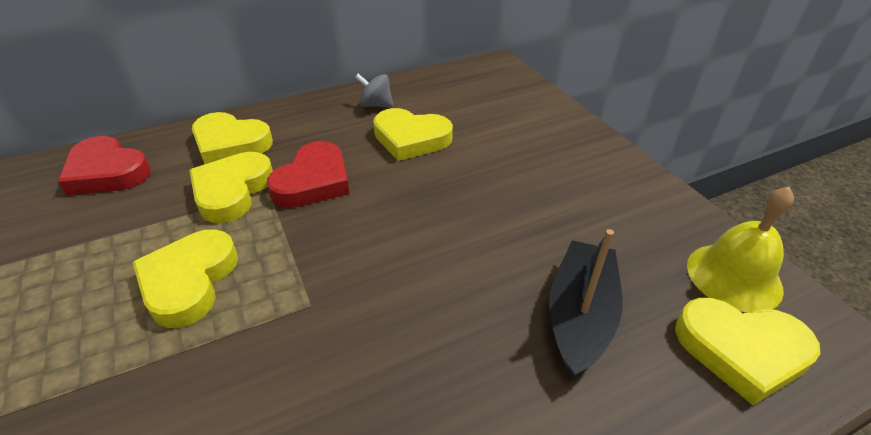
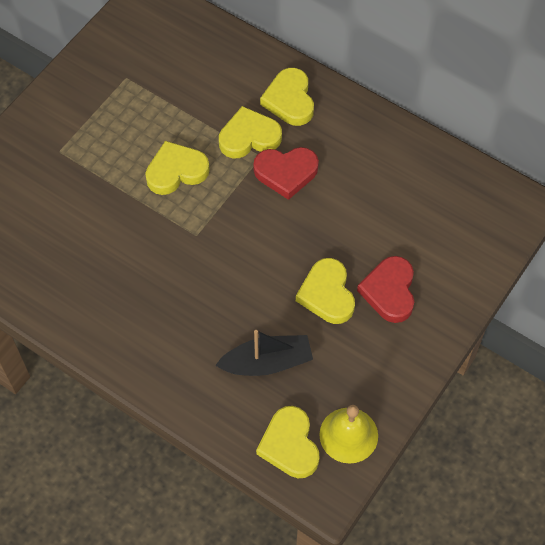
camera: 60 degrees right, 20 degrees up
red heart [58,136,151,195] -> red heart moved to [357,256,414,323]
grey spinning top [355,74,394,107] -> none
yellow heart [373,108,453,161] -> yellow heart moved to [296,258,355,324]

